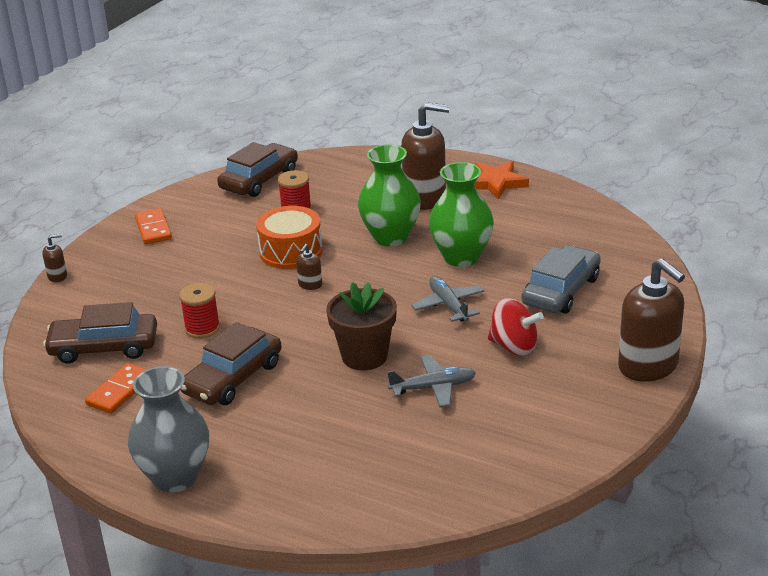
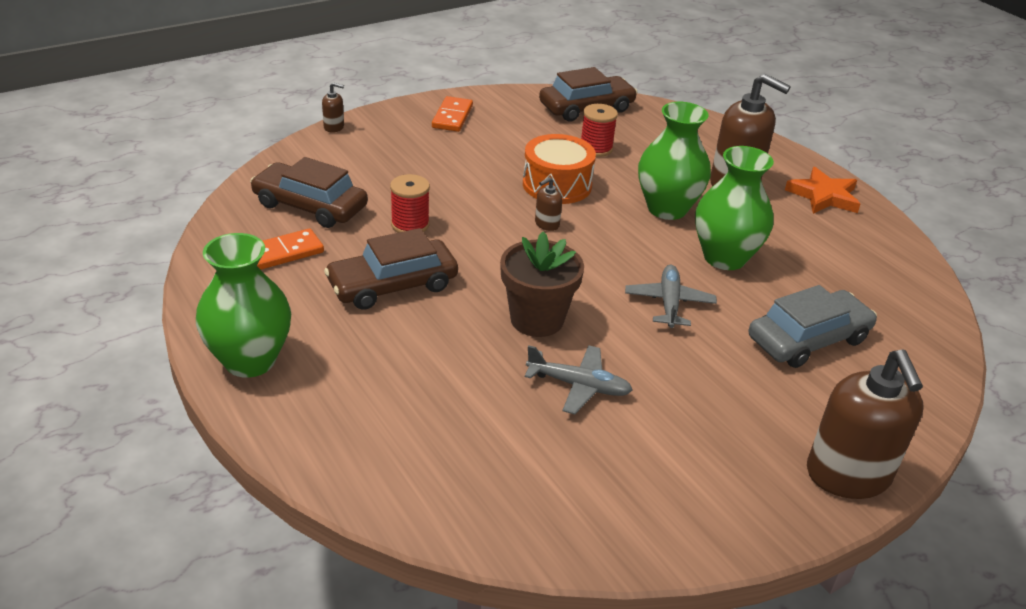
camera: 25 degrees right, 5 degrees up
grey vase [128,366,209,492] -> green vase [196,233,291,378]
red spinning top [488,298,544,356] -> none

